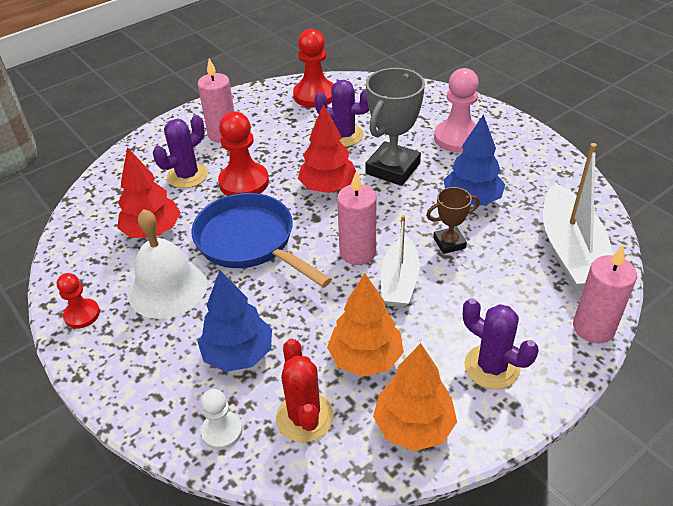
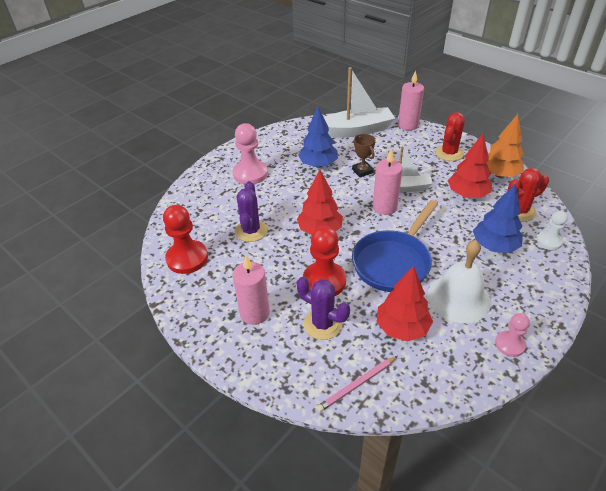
camera: 100 degrees left, 0 degrees up
red pawn [57,273,100,329] -> pink pawn [495,313,530,357]
orange tree [327,273,404,377] -> red tree [448,134,492,198]
grey trophy [365,68,425,186] -> none
purple cactus [463,298,539,389] -> red cactus [435,112,465,161]
none -> pink pencil [316,356,398,412]

